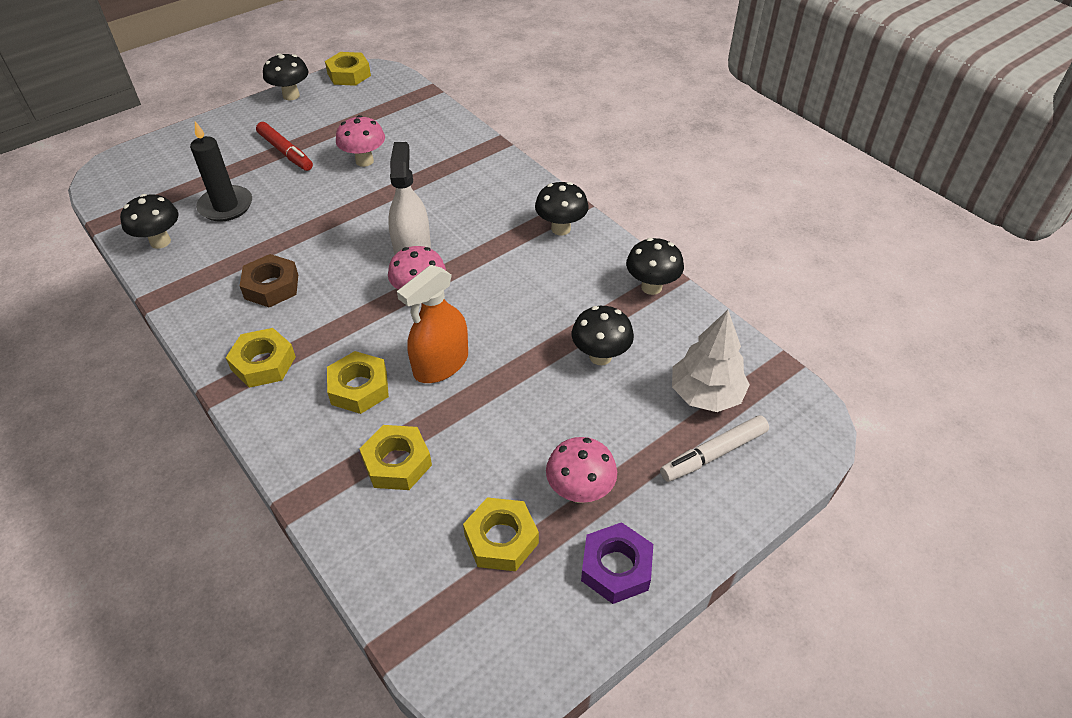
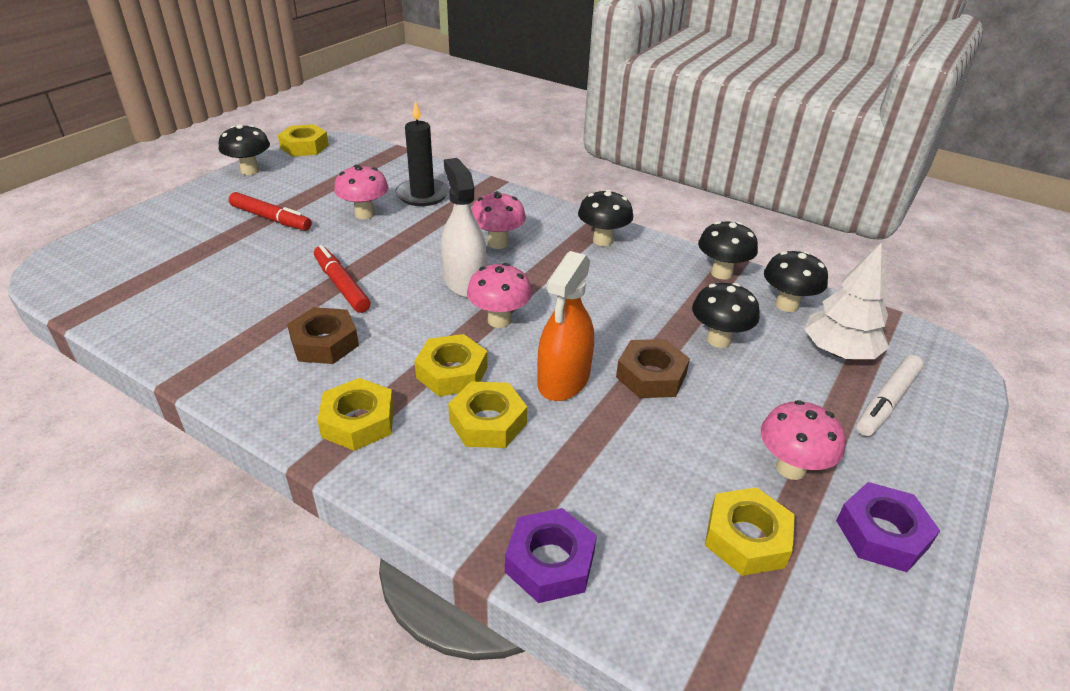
camera: 20 degrees left, 10 degrees down
black mushroom [120,194,178,249] -> black mushroom moved to [764,251,828,312]
black candle [190,121,252,222] -> black candle moved to [395,100,449,206]
yellow nut [359,425,432,490] -> yellow nut moved to [414,334,488,396]
none -> red marker [314,245,371,313]
none -> pink mushroom [472,191,526,249]
none -> purple nut [505,508,597,603]
none -> brown nut [616,339,690,398]

